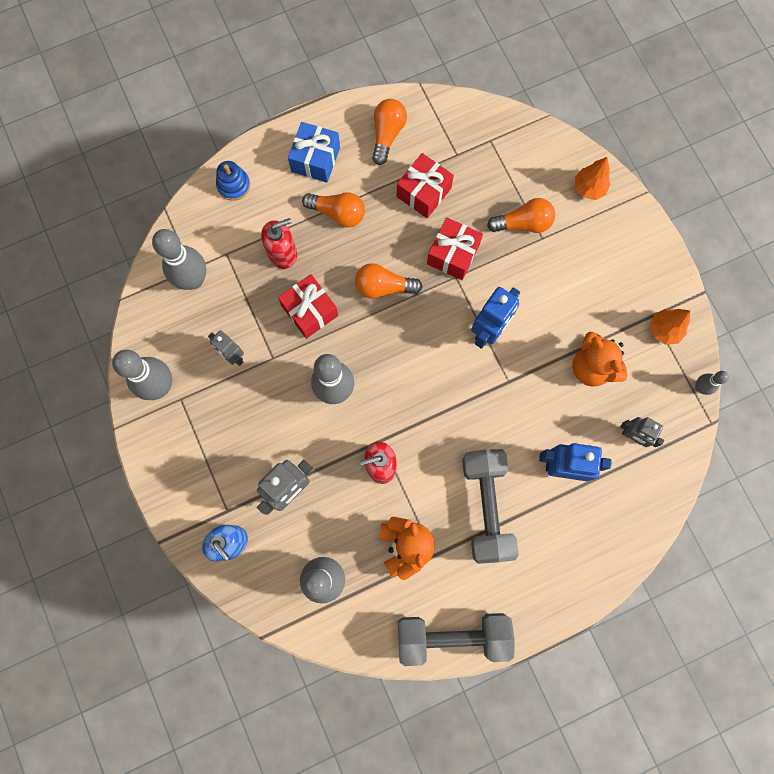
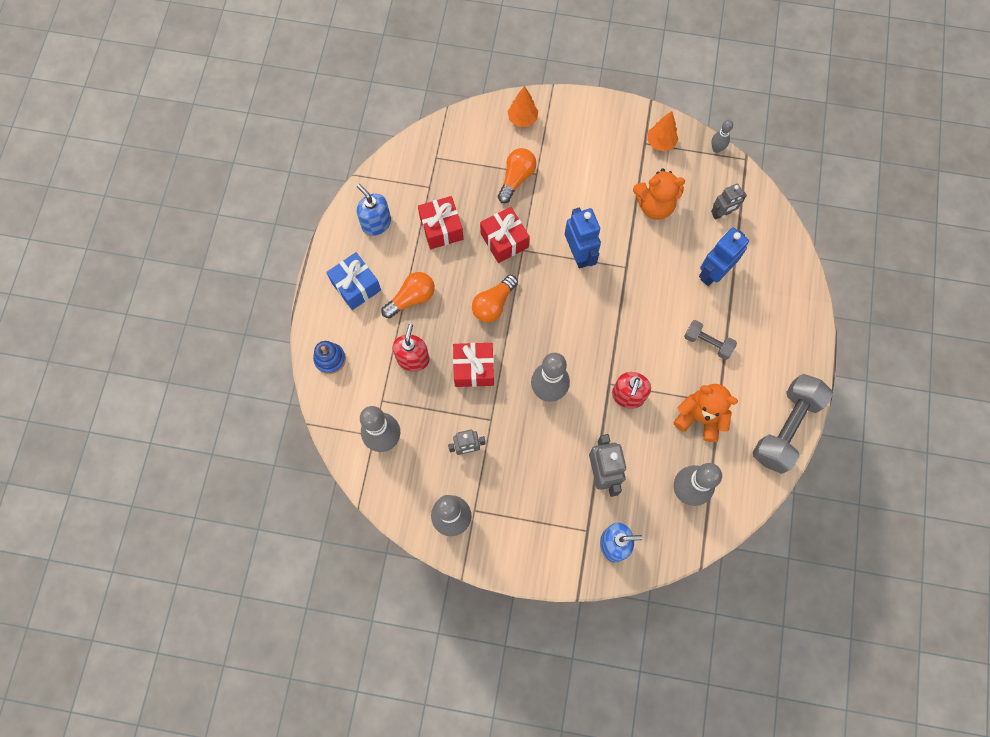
camera: 55 degrees left, 5 degrees down
orange light bulb [372,99,407,165] -> blue soap dispenser [357,184,391,236]
grey dumbbell [462,449,519,564] -> grey dumbbell [684,320,737,360], size x0.53

